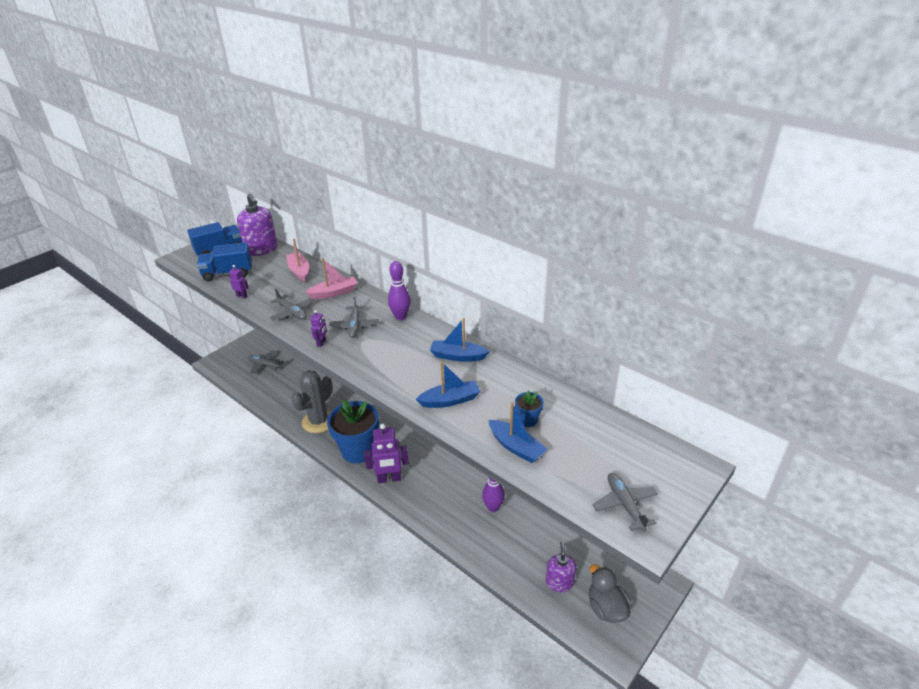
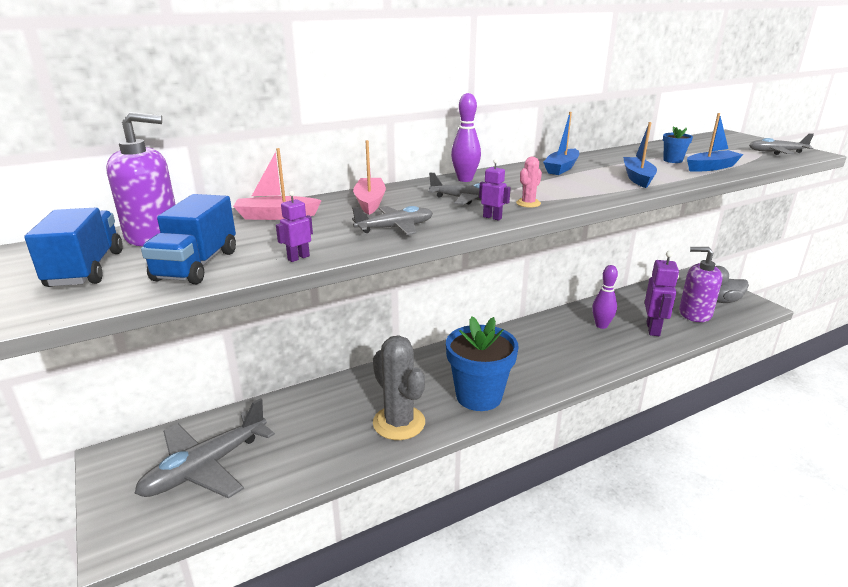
camera: 70 degrees left, 10 degrees down
grey plane [248,350,284,374] -> grey plane [134,398,275,499], size x1.81
purple robot [364,423,409,483] -> purple robot moved to [645,251,679,336]
purple soap dispenser [545,541,576,592] -> purple soap dispenser [679,247,723,322], size x1.52
none -> pink cactus [516,157,542,208]

